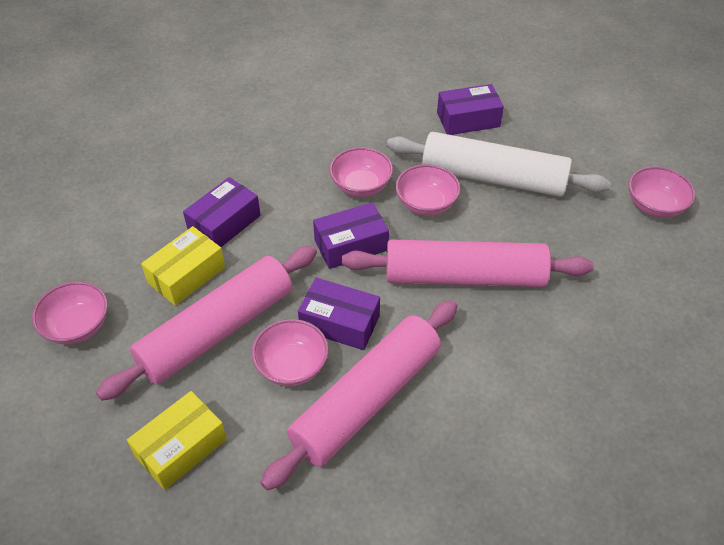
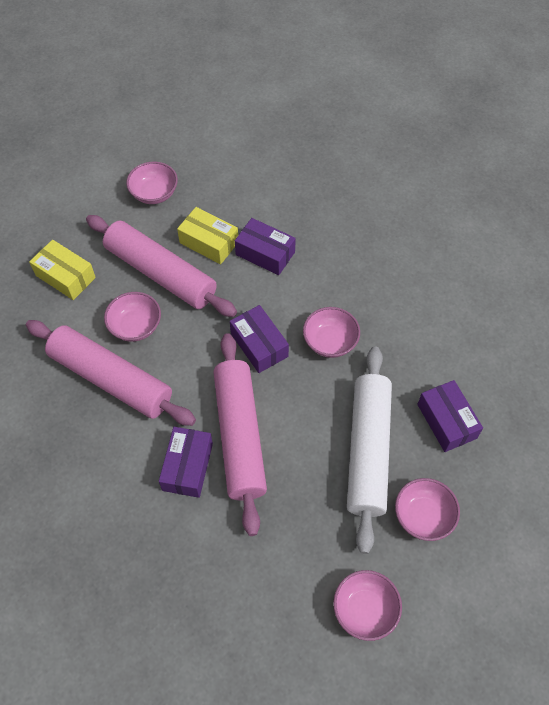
camera: 80 degrees right, 10 degrees up
purple box [298,278,380,350] -> purple box moved to [159,427,213,498]
pink bowl [395,164,460,216] -> pink bowl moved to [395,478,460,541]

